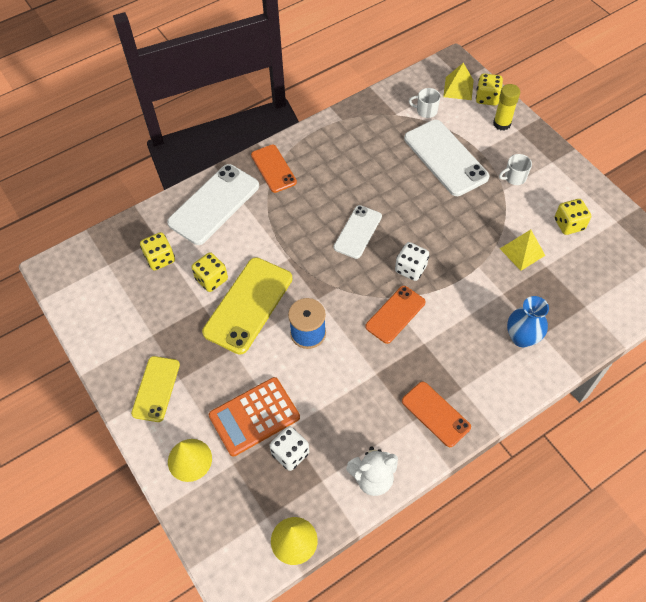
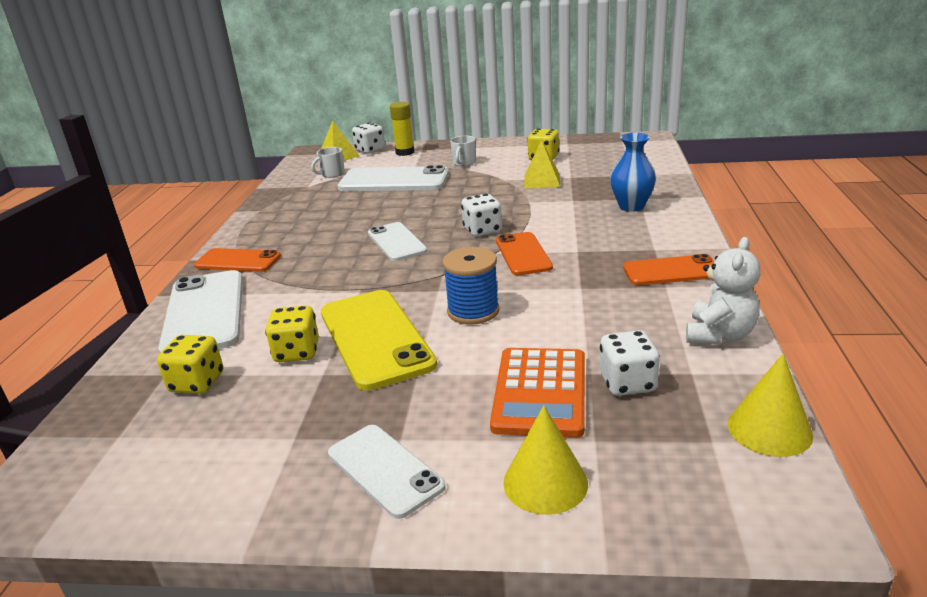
camera: 50 degrees left, 30 degrees down
yellow phone [131,356,180,422] -> white phone [328,425,446,519]
yellow dice [476,74,503,106] -> white dice [352,123,385,154]

